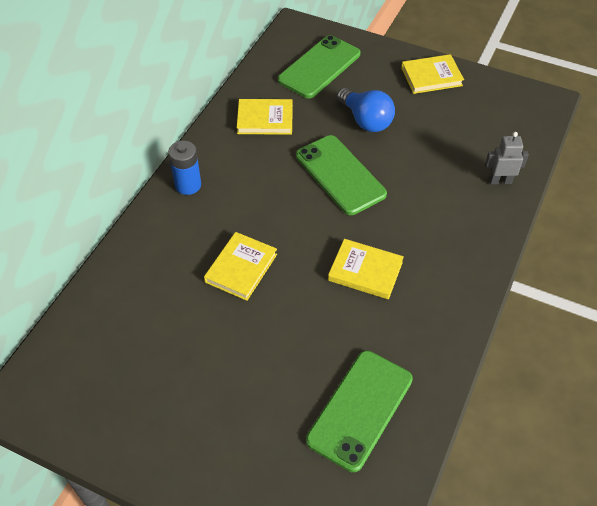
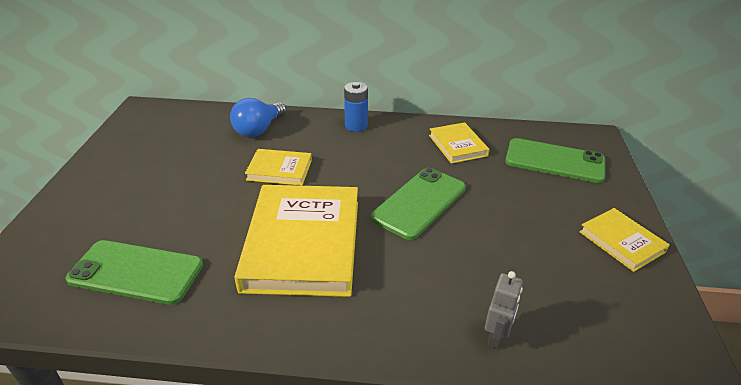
camera: 70 degrees right, 15 degrees down
yellow book [328,239,404,299] -> yellow book [234,185,358,297], size x2.02
blue light bulb [337,88,395,132] -> blue light bulb moved to [230,98,286,137]
grey robot [485,132,529,184] -> grey robot turned 45 degrees clockwise [485,271,523,349]

